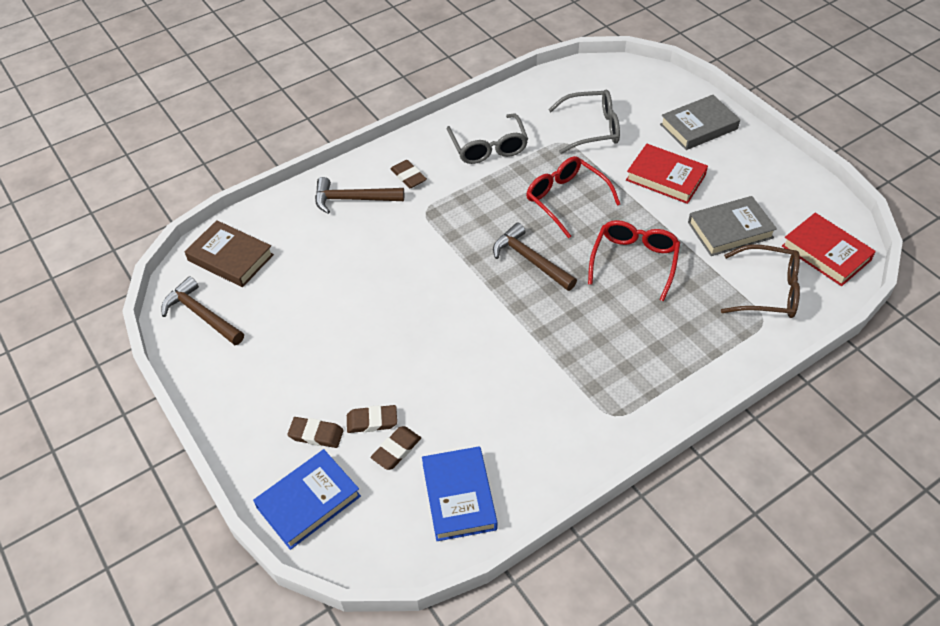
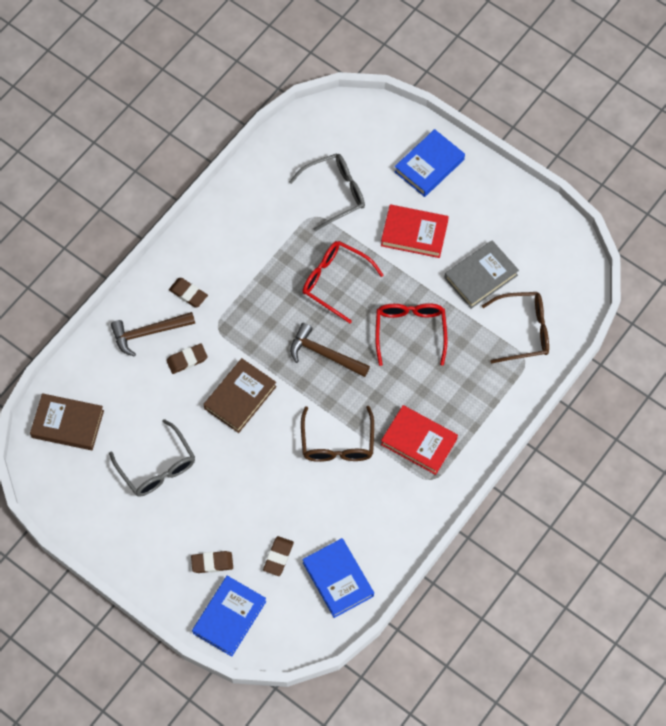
camera: 20 degrees left, 15 degrees up
brown hammer [161,276,244,345] -> none
brown eraser [347,405,397,433] -> brown eraser moved to [166,344,208,374]
grey glasses [447,113,528,164] -> grey glasses moved to [109,419,195,497]
grey book [660,95,740,150] -> blue book [394,129,465,197]
red book [782,213,876,286] -> red book moved to [381,405,458,475]
none -> brown book [203,358,277,433]
none -> brown glasses [301,406,374,462]

